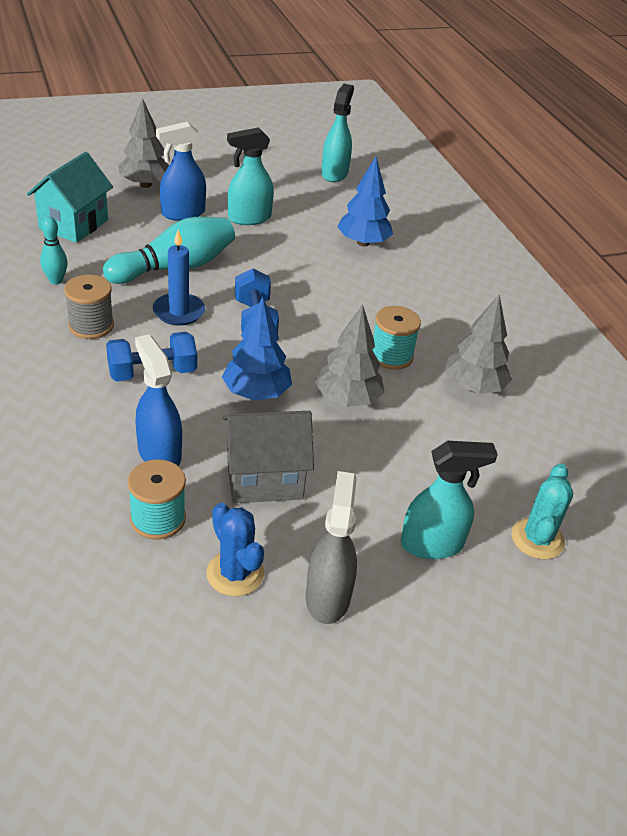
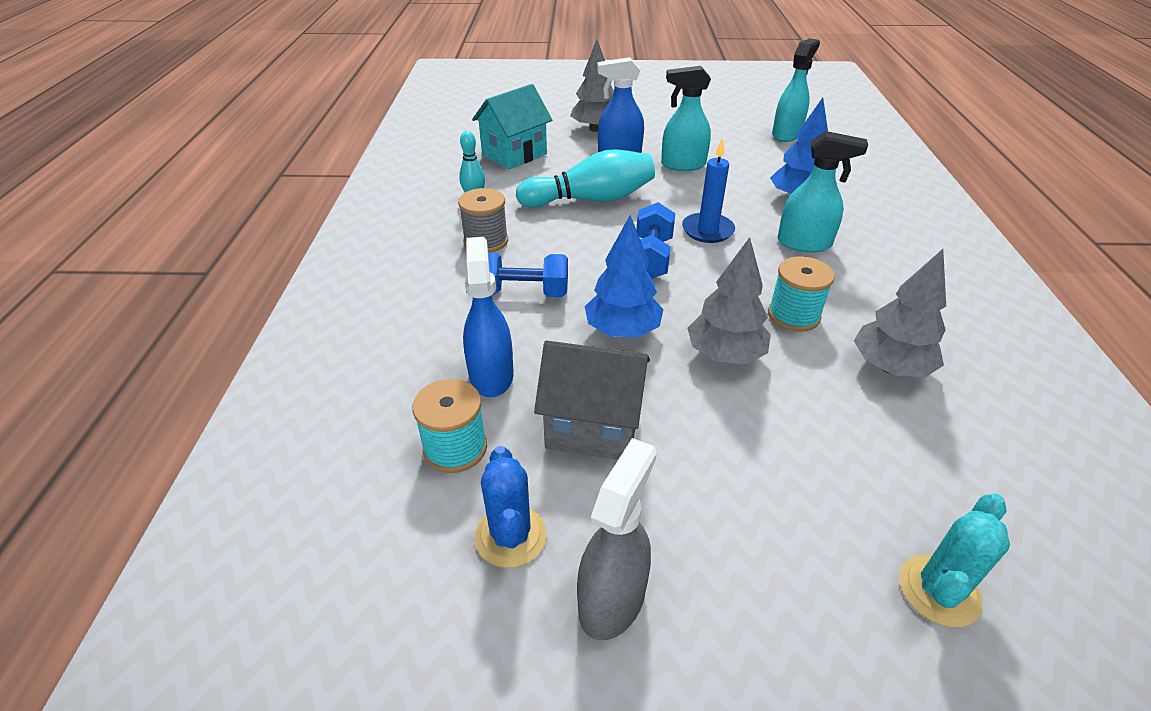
camera: 25 degrees right, 0 degrees up
blue candle [153,230,205,326] -> blue candle moved to [682,138,735,243]
turquoise spray bottle [401,441,498,559] -> turquoise spray bottle moved to [777,131,868,253]

